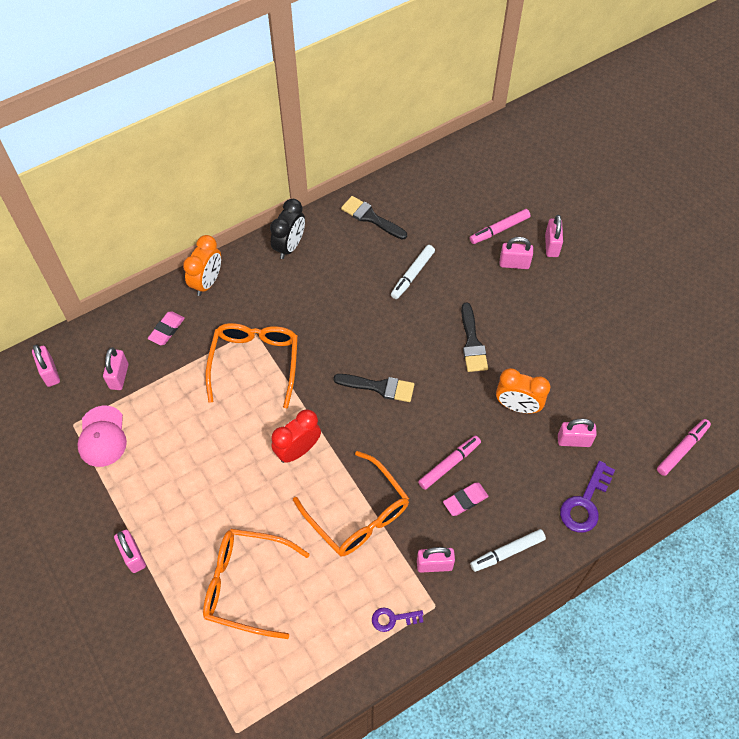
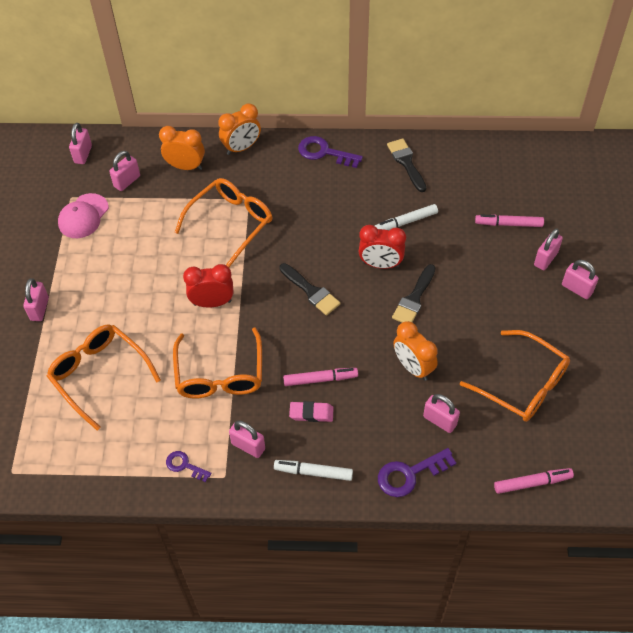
camera: 35 degrees right, 5 degrees down
pink eraser [148,311,185,345] -> orange clock [159,126,205,170]
black clock [270,199,305,259] -> purple key [298,136,363,168]
pink padlock [500,237,533,269] -> pink padlock moved to [562,260,599,299]
none -> red clock [359,225,406,269]
none -> orange glasses [460,330,570,422]

